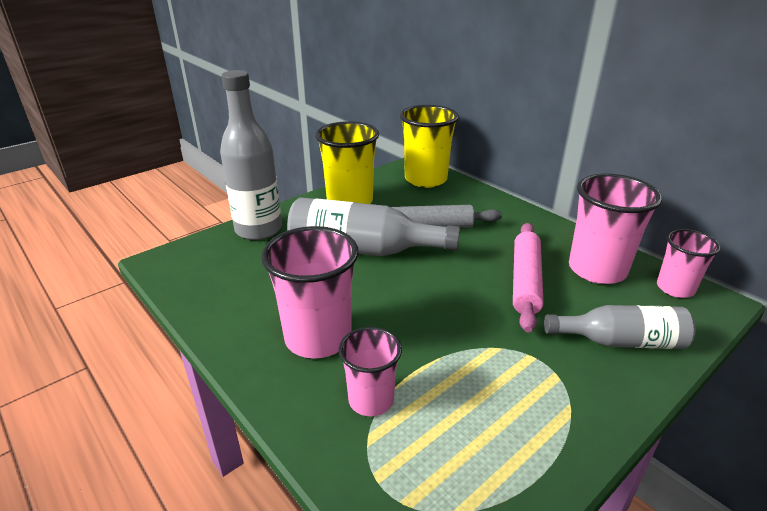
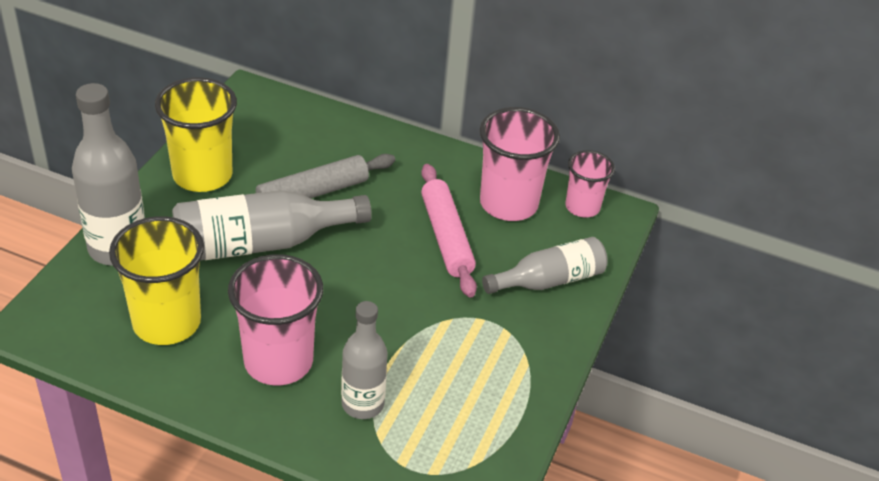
camera: 30 degrees left, 10 degrees up
pink cup [338,327,402,416] -> grey bottle [341,301,388,419]
yellow cup [400,105,459,188] -> yellow cup moved to [109,216,204,345]

